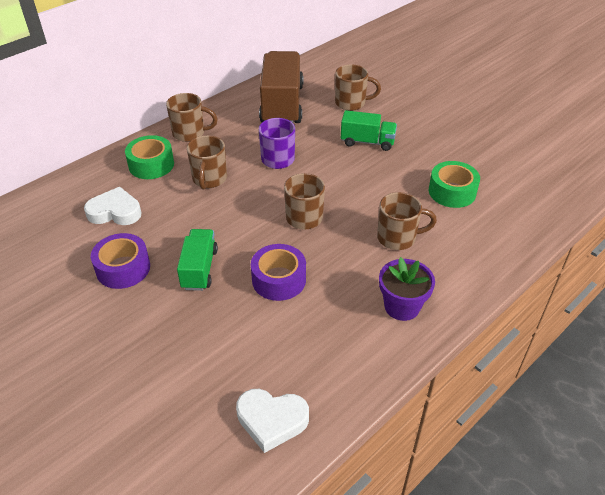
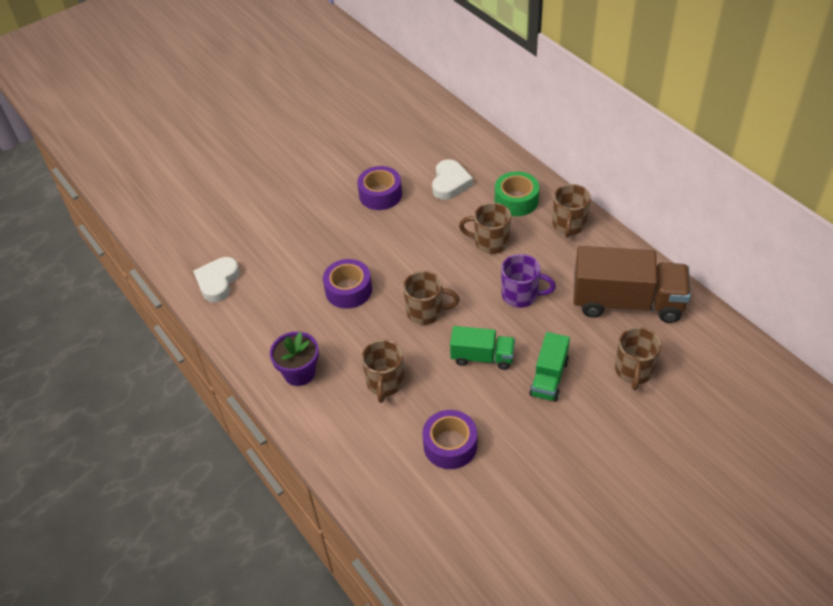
camera: 100 degrees right, 5 degrees up
green truck [177,229,218,291] -> green truck moved to [450,326,515,370]
green tape [429,161,480,208] -> purple tape [422,410,477,469]

